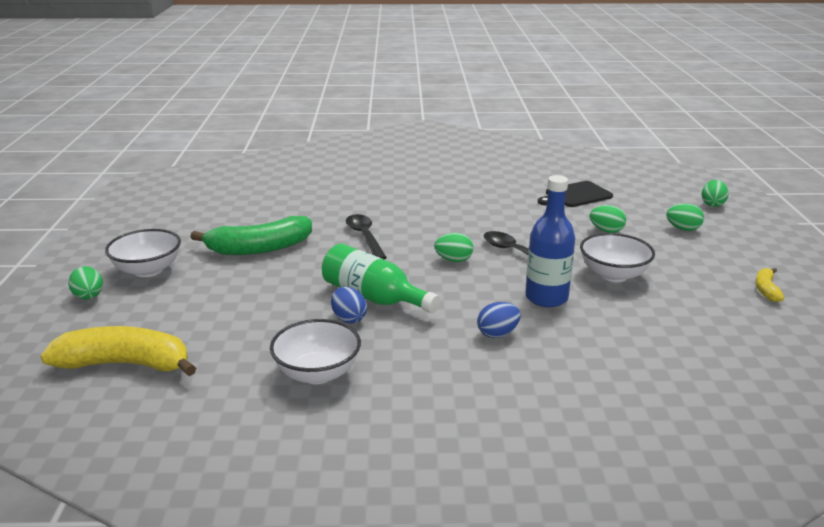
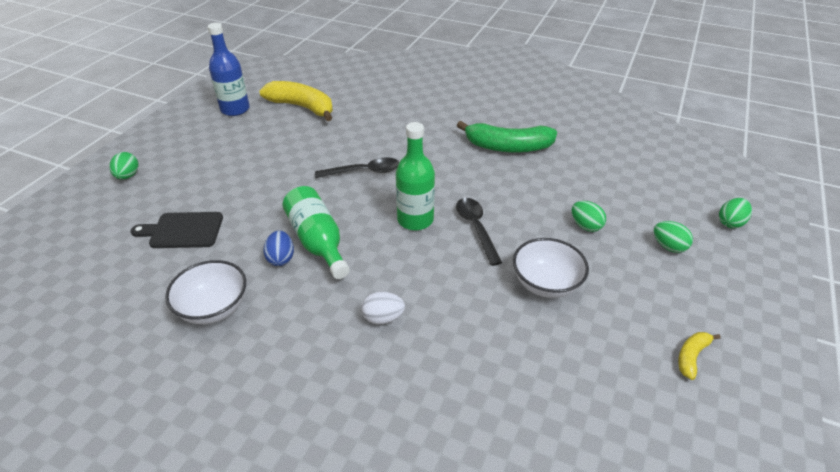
camera: 25 degrees right, 15 degrees up
yellow banana [40,326,196,376] -> yellow banana moved to [259,81,333,121]
white bowl [105,229,181,277] -> none
green banana [190,216,312,255] -> green banana moved to [457,121,557,153]
black spoon [346,214,387,259] -> black spoon turned 75 degrees clockwise [315,157,399,178]
green egg [434,233,473,262] -> green bottle [396,122,435,230]
blue egg [477,302,521,338] -> white egg [361,291,405,325]
blue bottle [525,175,575,307] -> blue bottle moved to [208,23,250,116]
black cutting board [538,181,613,207] -> black cutting board moved to [130,212,223,248]

